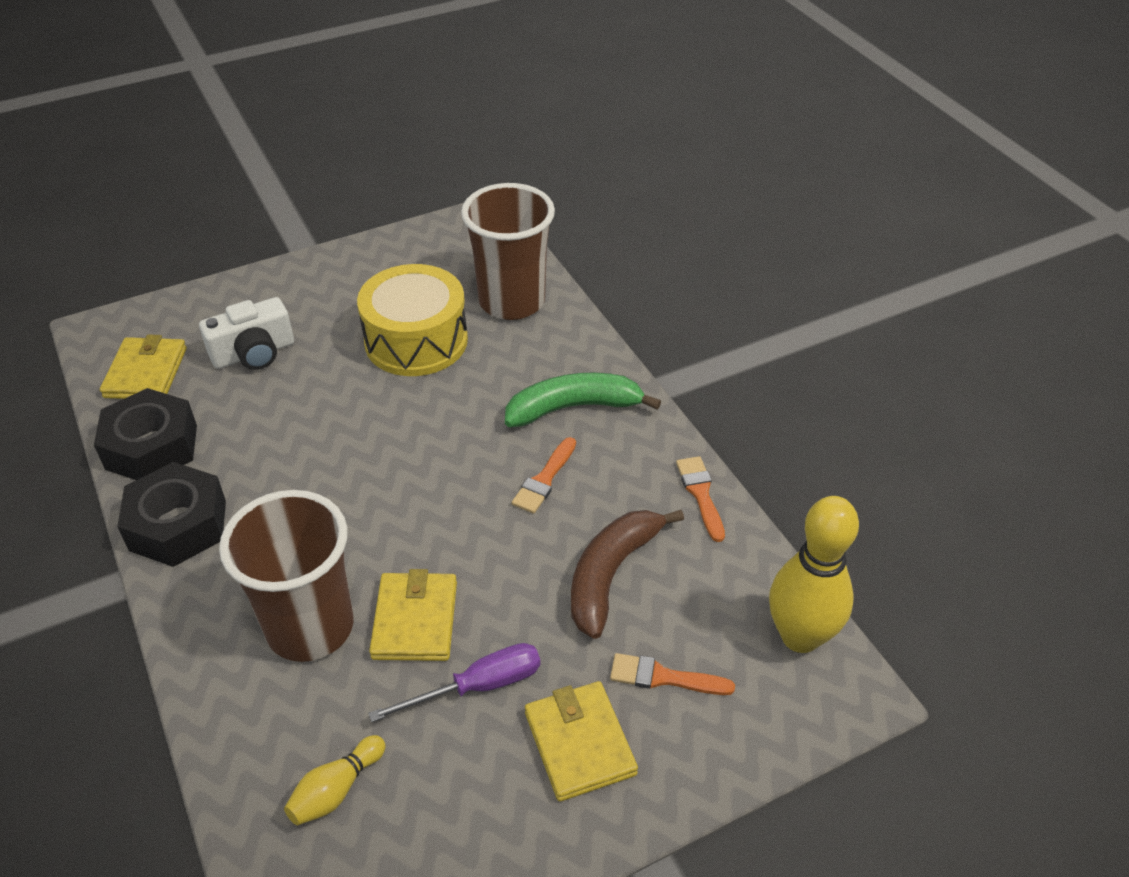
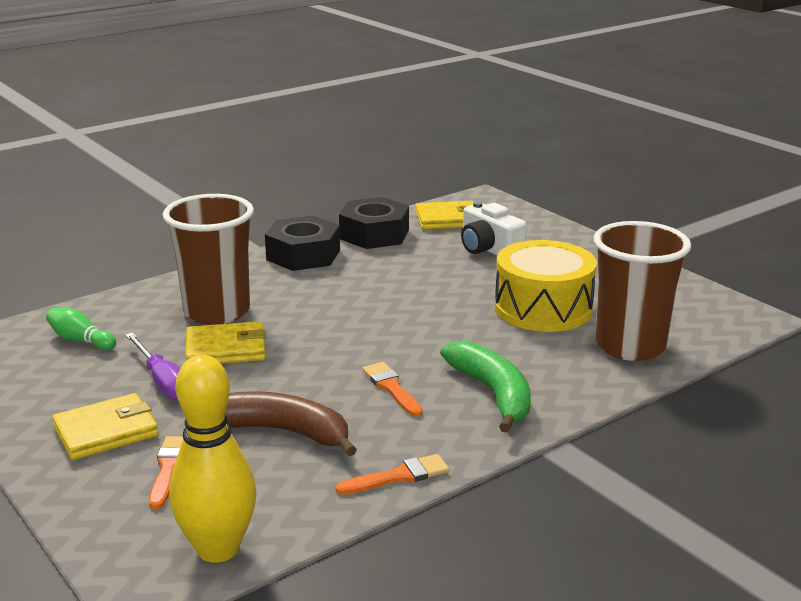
camera: 80 degrees right, 20 degrees down
yellow bowling pin [284,735,386,825] -> green bowling pin [46,308,116,351]
orange brush [511,437,576,514] -> orange brush turned 45 degrees clockwise [362,362,423,417]

